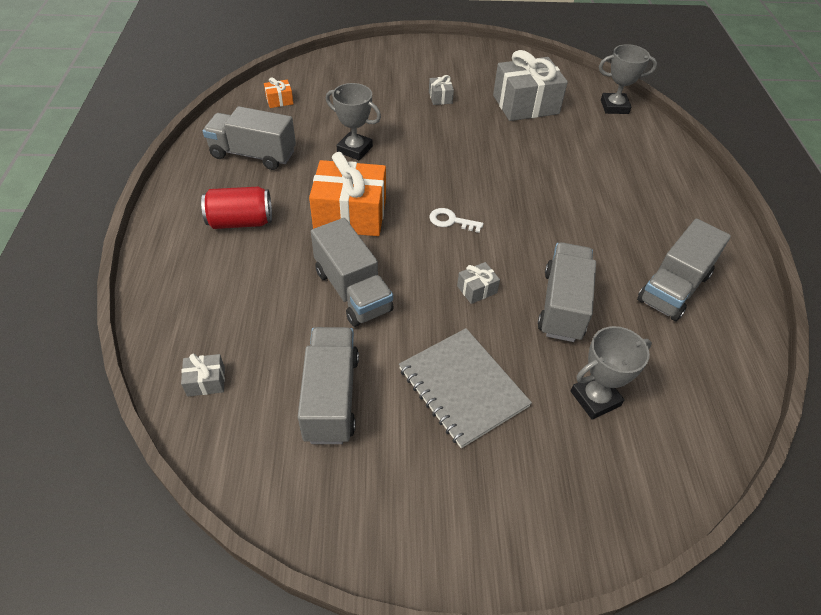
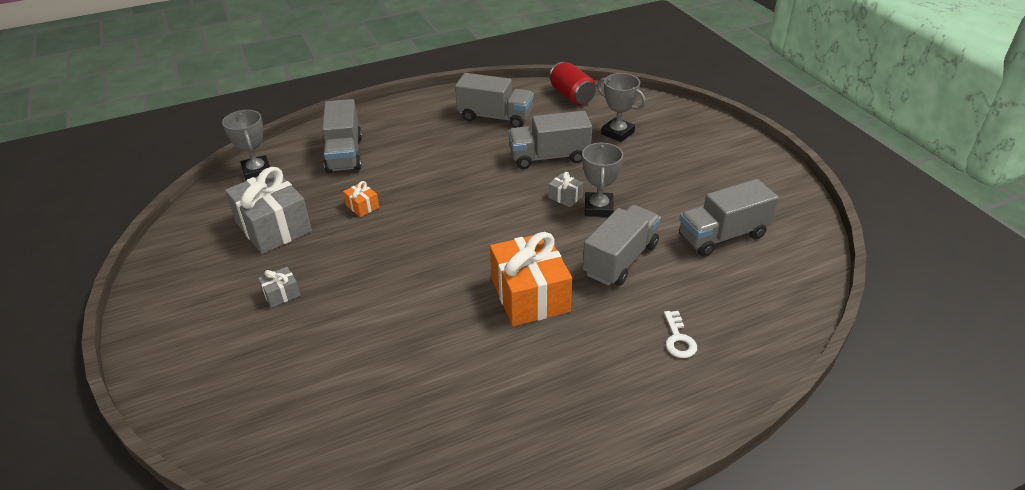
camera: 110 degrees left, 10 degrees down
grey gift [181,354,225,397] -> none
red can [201,186,272,229] -> red can moved to [549,62,596,105]
grey truck [203,106,296,170] -> grey truck moved to [322,99,362,173]
orange gift [264,77,293,108] -> orange gift moved to [343,181,379,217]
grey trophy [326,83,381,160] -> grey trophy moved to [582,143,623,217]
grey notebook [399,328,532,448] -> none
white key [429,208,483,233] -> white key moved to [664,311,697,358]

